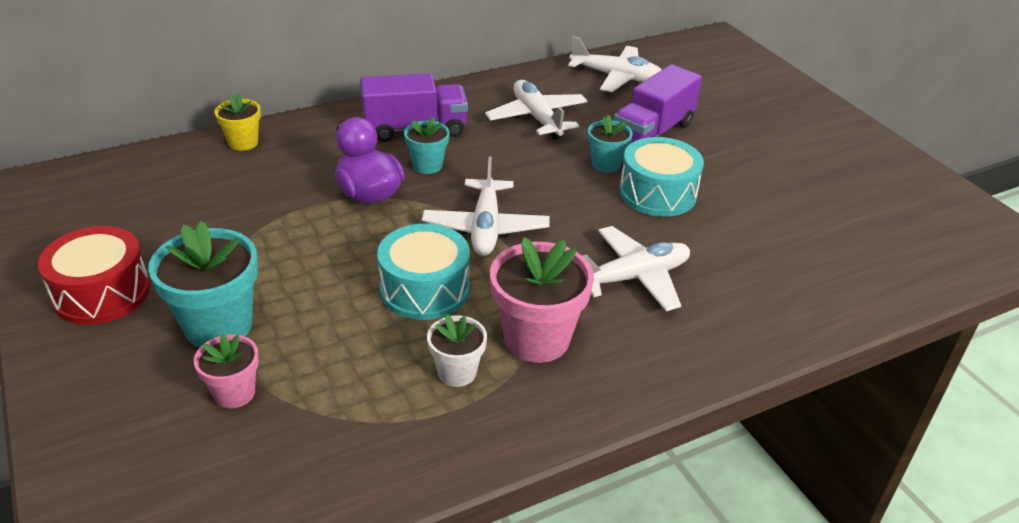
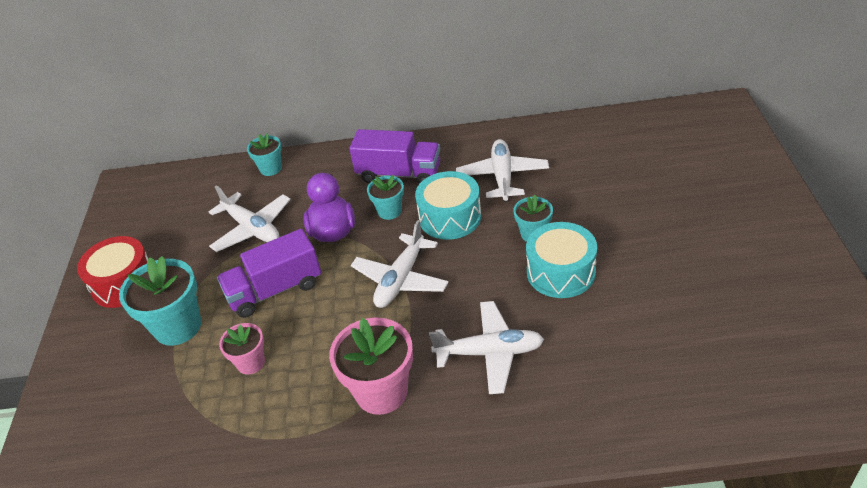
camera: 30 degrees right, 5 degrees up
pink flower pot [194,334,259,408] -> pink flower pot moved to [219,323,265,375]
yellow flower pot [215,93,261,151] -> turquoise flower pot [247,133,282,176]
turquoise drum [377,223,470,320] -> turquoise drum moved to [415,171,481,240]
white flower pot [427,315,487,387] -> none
white plane [568,36,662,92] -> white plane moved to [209,185,291,252]
purple truck [614,64,702,144] -> purple truck moved to [217,229,321,318]

